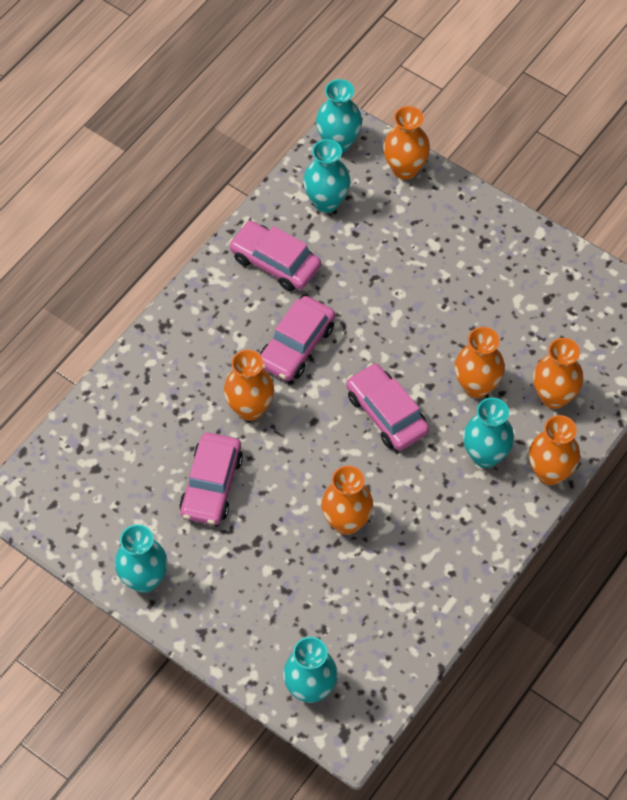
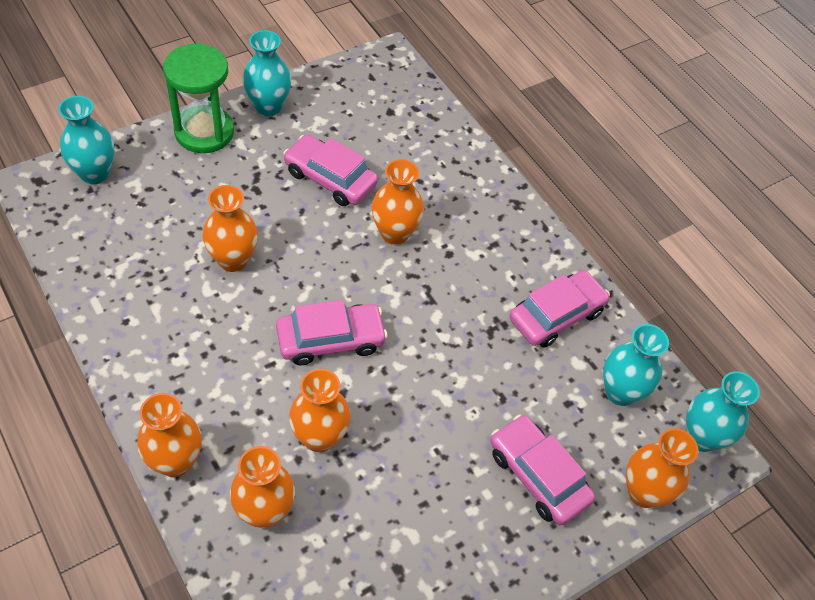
camera: 105 degrees right, 5 degrees down
pink car [260,296,335,381] -> pink car moved to [490,414,595,525]
turquoise vase [463,397,514,468] -> none
none -> green hourglass [163,44,234,153]

